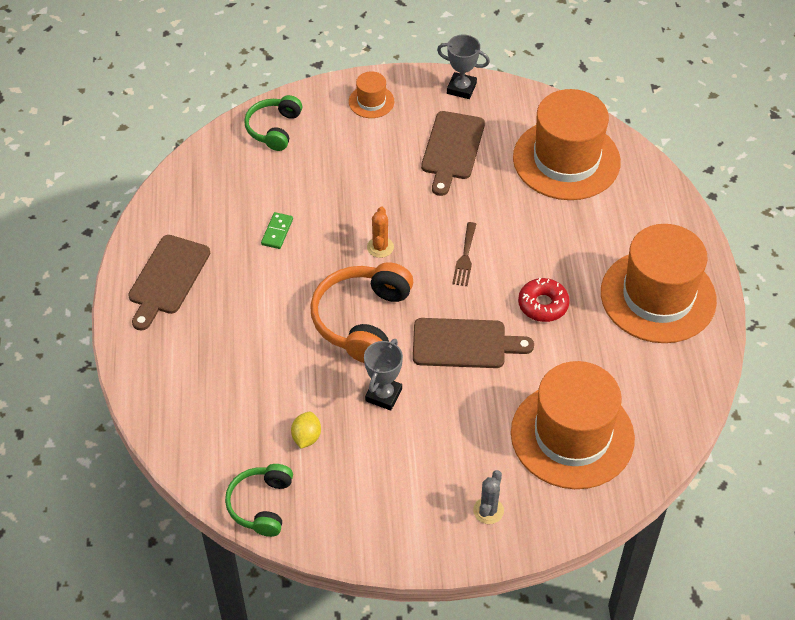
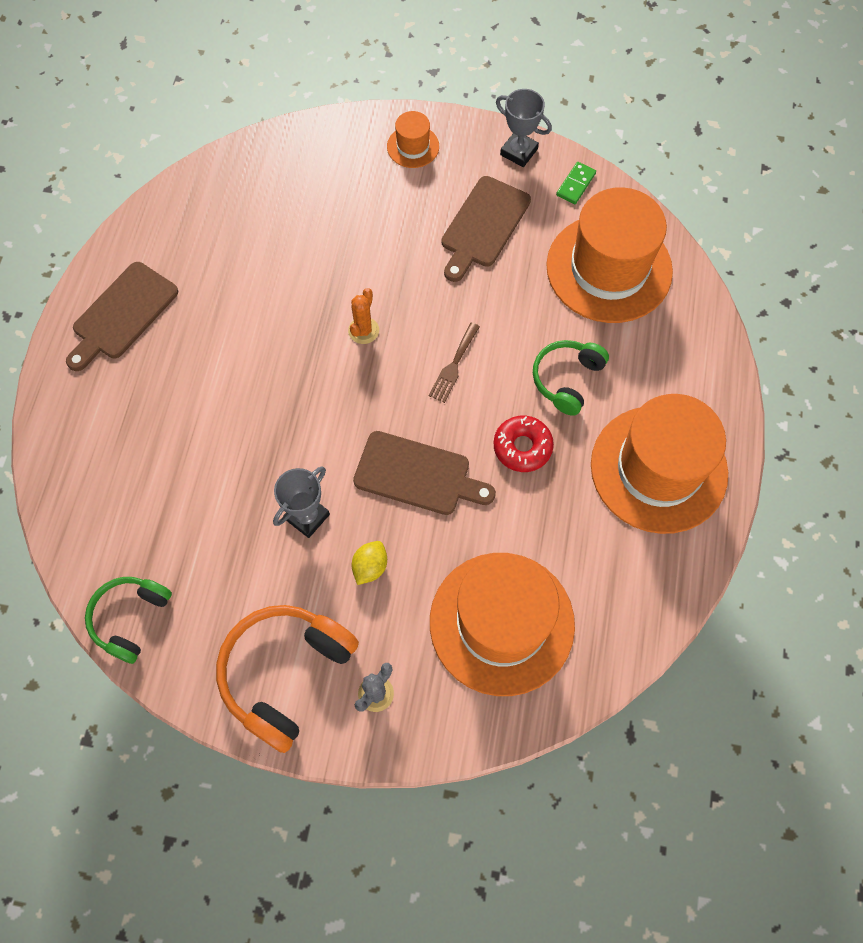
camera: 15 degrees right, 15 degrees up
green headphones [244,95,302,151] -> green headphones moved to [533,340,609,416]
green domino [261,212,293,249] -> green domino moved to [556,162,596,204]
yellow lemon [291,412,321,448] -> yellow lemon moved to [352,541,387,585]
orange headphones [310,262,413,363] -> orange headphones moved to [216,605,359,753]

